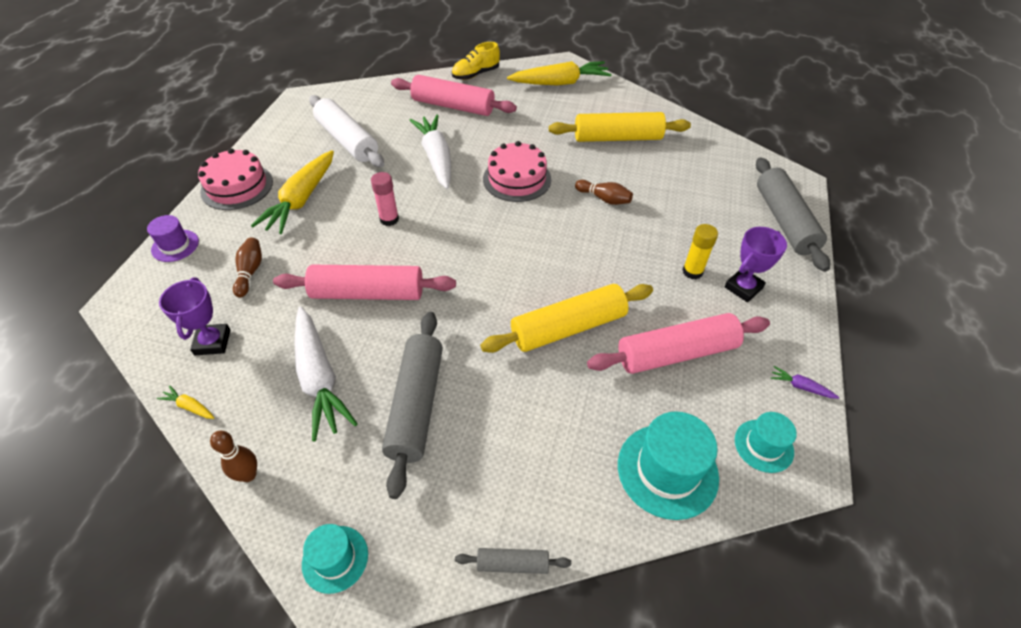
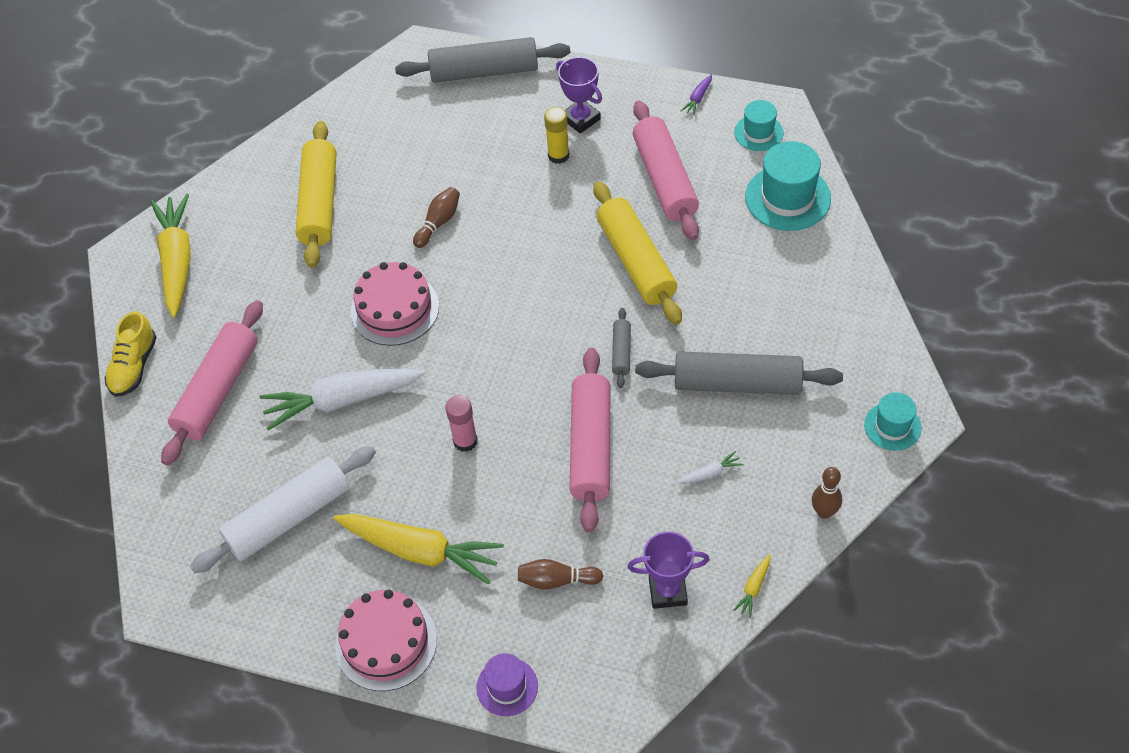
camera: 85 degrees left, 5 degrees up
white carrot [294,307,358,441] -> white carrot [677,451,744,484], size x0.40
yellow shoe [452,42,500,80] -> yellow shoe turned 45 degrees clockwise [104,311,157,397]
grey rolling pin [455,548,571,574] -> grey rolling pin moved to [612,308,631,388]

